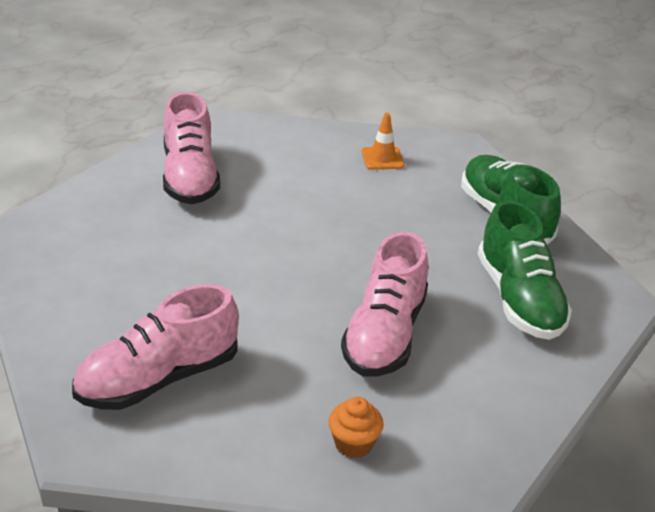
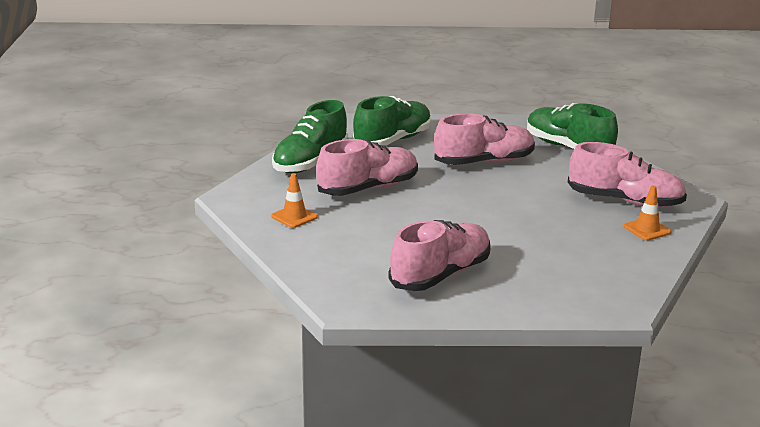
camera: 125 degrees left, 10 degrees down
orange cupcake [328,397,384,458] -> green shoe [527,103,618,149]
none -> pink shoe [316,139,418,196]
none -> orange traffic cone [624,186,672,241]

